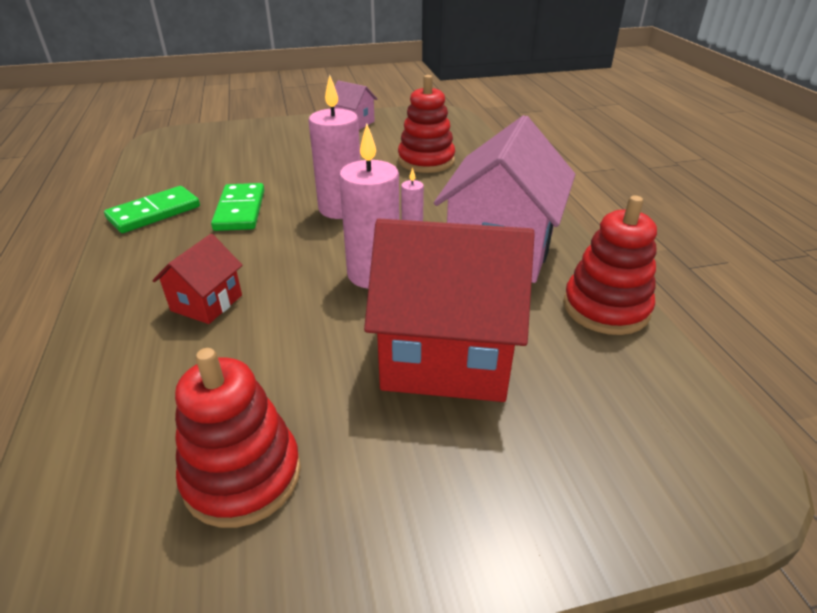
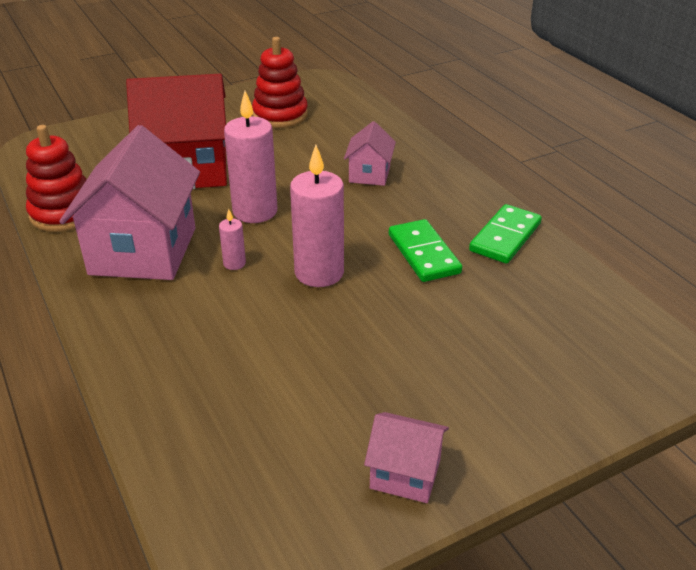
camera: 165 degrees right, 0 degrees up
red house [152,234,243,324] -> pink house [344,121,396,186]
red stacking toy [398,75,455,173] -> none

